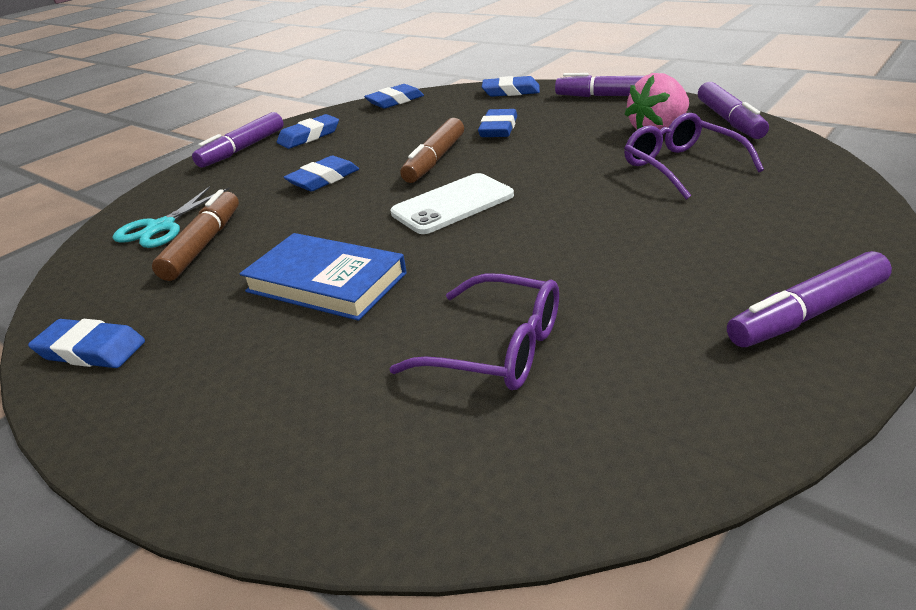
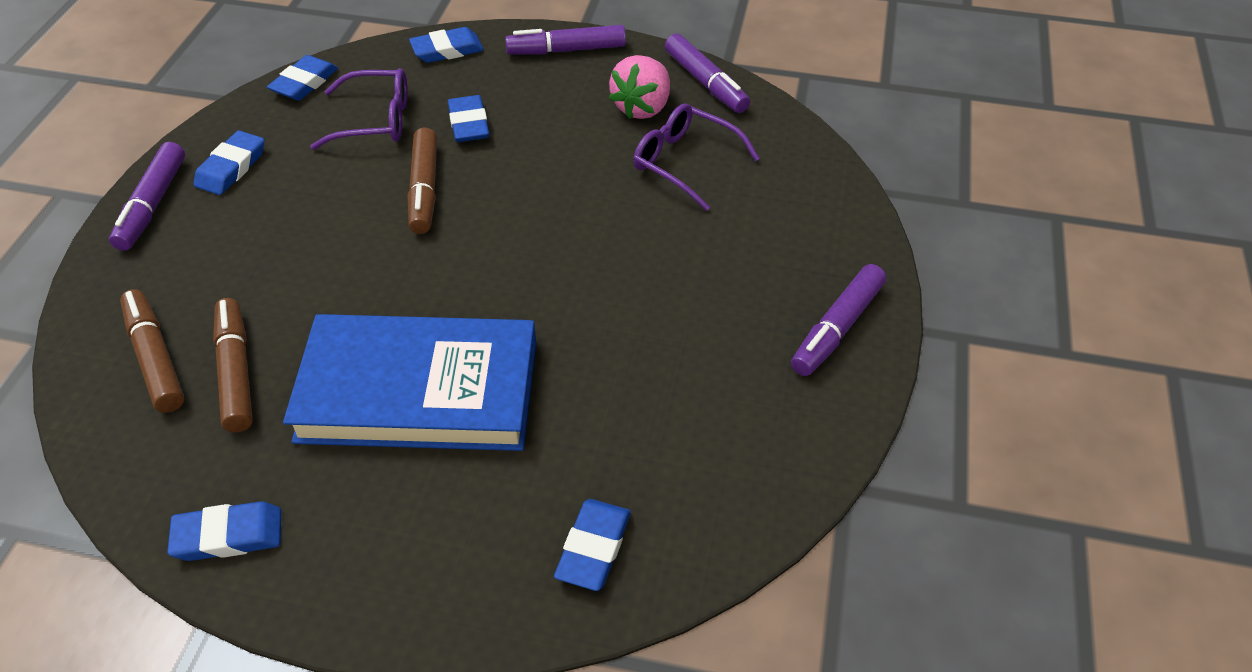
camera: 30 degrees left, 15 degrees up
turquoise scissors [113,186,230,248] -> brown marker [120,289,184,413]
blue book [239,233,407,321] -> blue book [283,314,536,451], size x1.60
blue eraser [284,156,359,191] -> blue eraser moved to [554,499,631,591]
purple glasses [389,273,559,390] -> purple glasses moved to [310,68,408,150]
white phone [390,173,514,234] -> none

